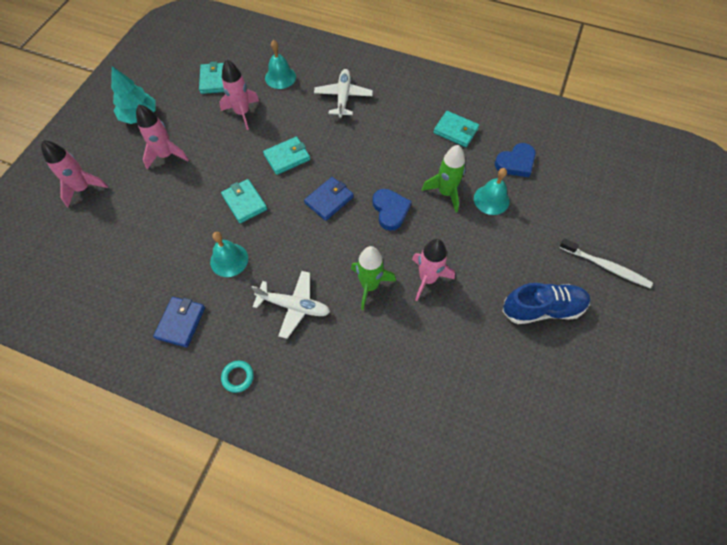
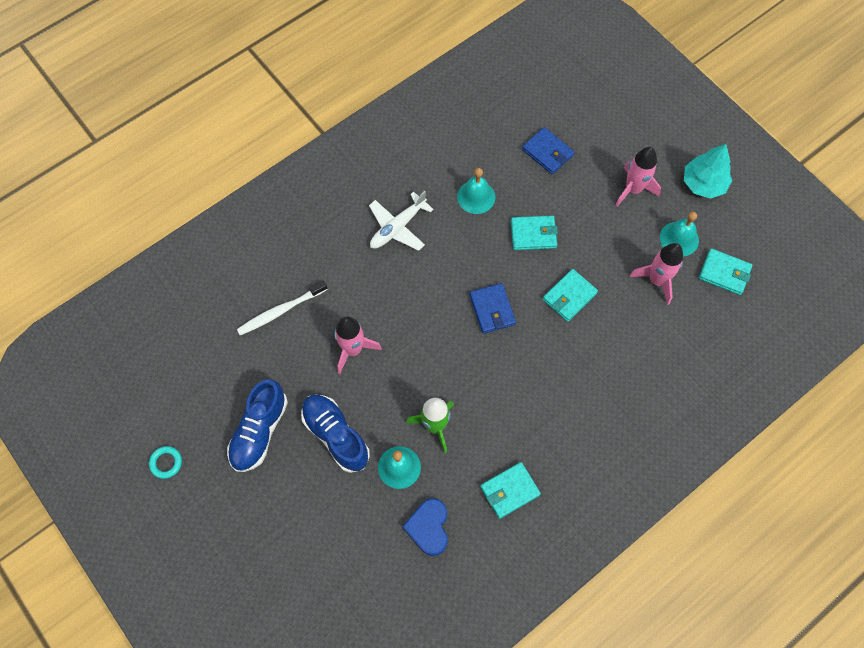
camera: 120 degrees right, 5 degrees up
pink rocket [41,140,108,207] -> none
blue wallet [153,297,205,347] -> blue wallet moved to [522,127,574,174]
turquoise ring [221,360,254,393] -> turquoise ring moved to [149,446,182,479]
turquoise wallet [263,137,310,175] -> turquoise wallet turned 45 degrees clockwise [543,269,598,322]
turquoise bell [265,40,296,89] -> turquoise bell moved to [660,211,699,257]
white plane [314,69,373,118] -> none
green rocket [351,246,396,310] -> none
blue heart [373,189,412,231] -> none
white toothbrush [559,238,653,288] -> white toothbrush moved to [237,281,328,335]
none -> blue shoe [301,394,370,473]

